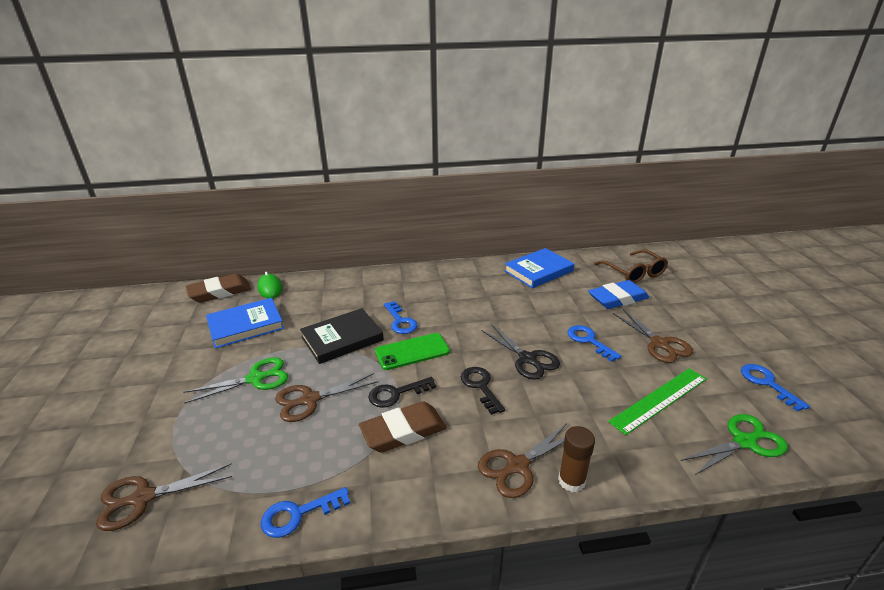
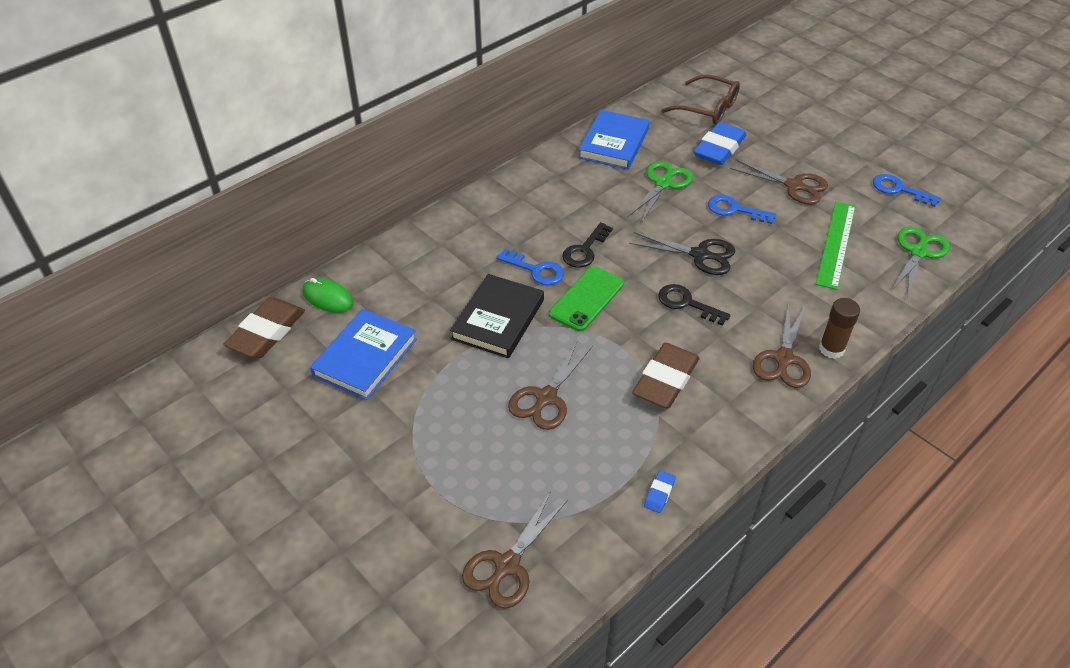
camera: 35 degrees left, 15 degrees up
green scissors [183,357,288,404] -> green scissors moved to [628,161,693,223]
blue key [261,487,350,538] -> blue eraser [644,470,676,513]
black key [368,377,436,408] -> black key moved to [562,222,613,268]

